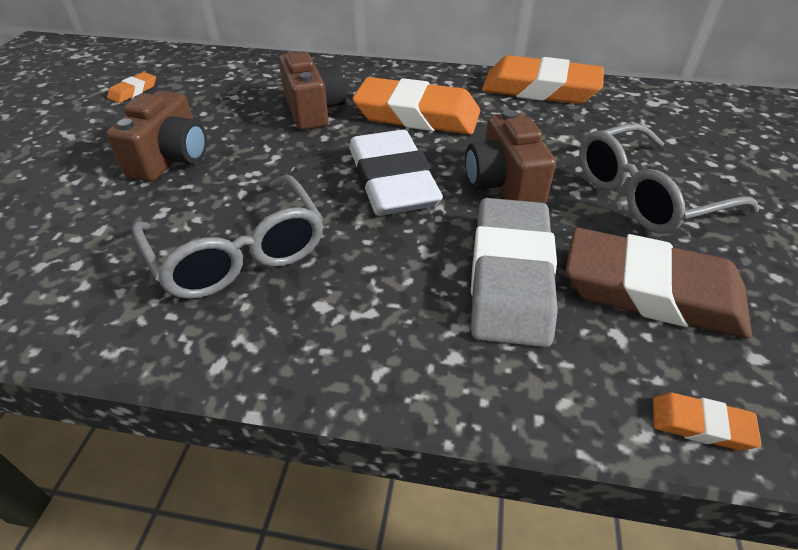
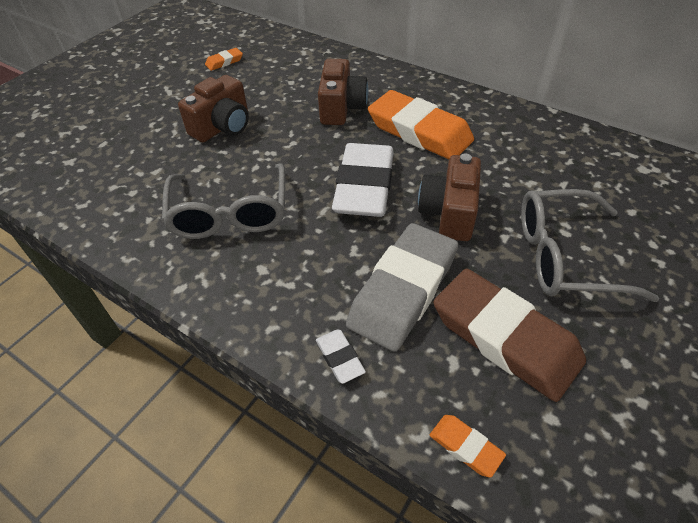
camera: 25 degrees right, 5 degrees up
orange eraser [482,55,604,104] -> none
none -> white eraser [316,329,366,384]

